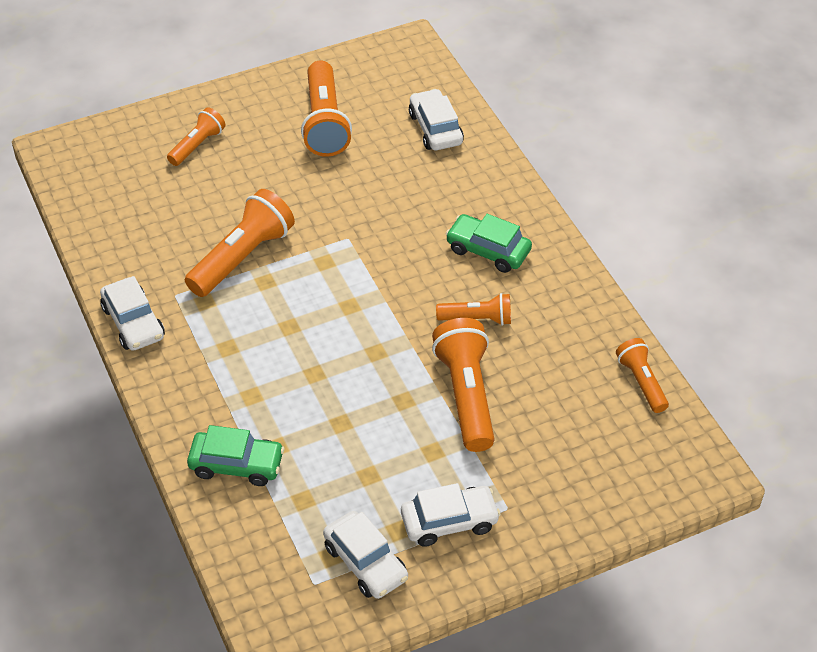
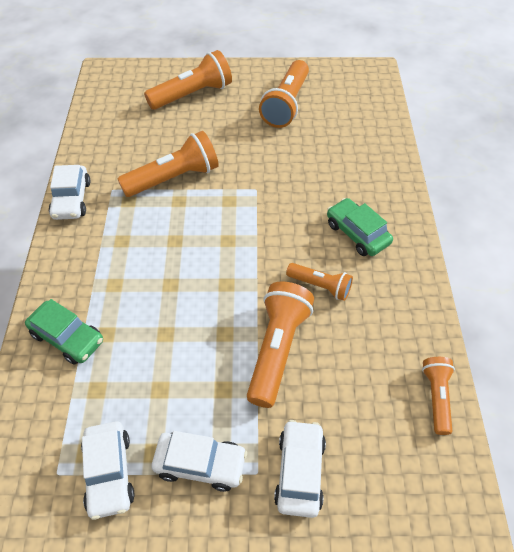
camera: 25 degrees right, 5 degrees up
orange flashlight [167,107,225,166] -> orange flashlight [144,50,232,110], size x1.72
white car [409,89,464,150] -> white car moved to [274,420,326,518]

